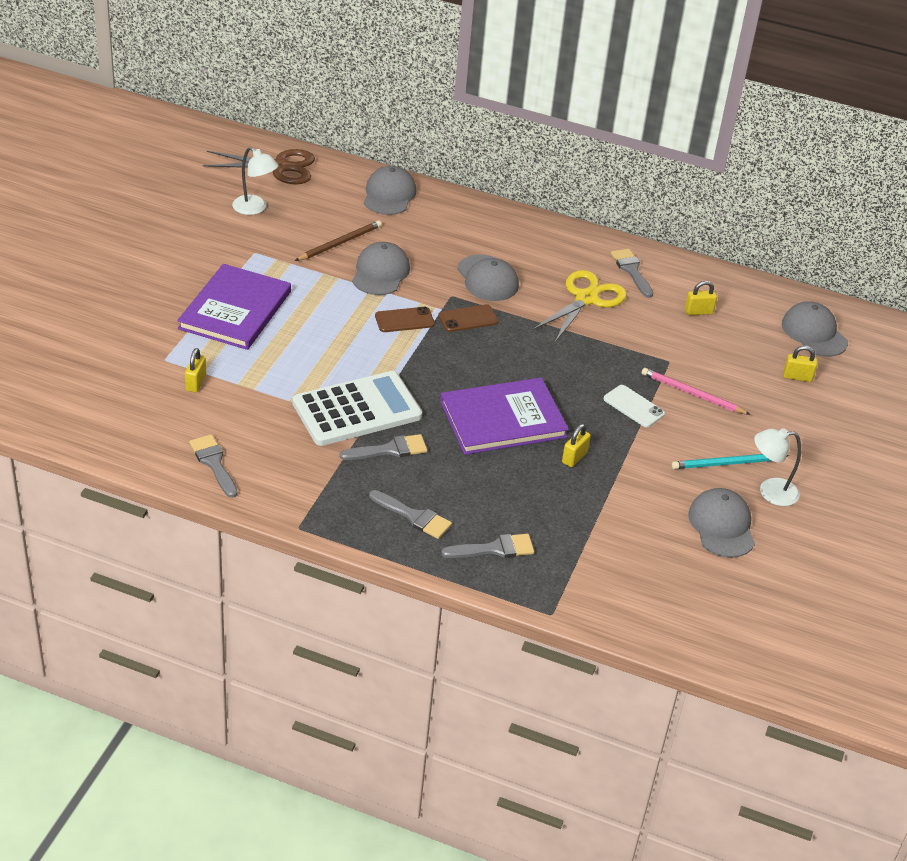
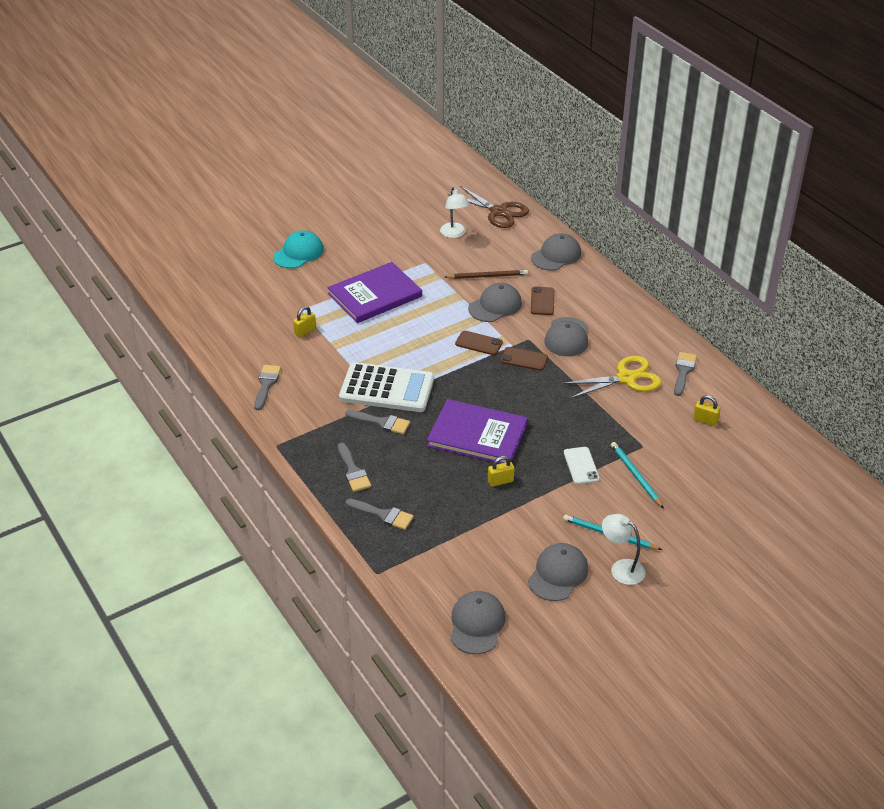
camera: 40 degrees right, 0 degrees up
pink pencil [642,368,751,415] -> turquoise pencil [611,442,664,509]
grey cap [782,301,848,357] -> grey cap moved to [450,591,505,654]
yellow padlock [784,346,817,382] -> none
none -> turquoise cap [273,231,324,269]
none -> brown phone [531,286,554,315]

